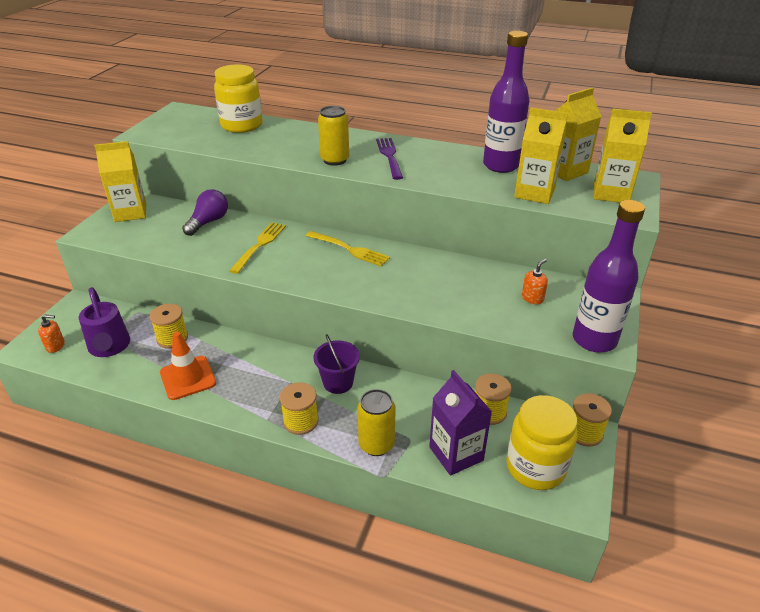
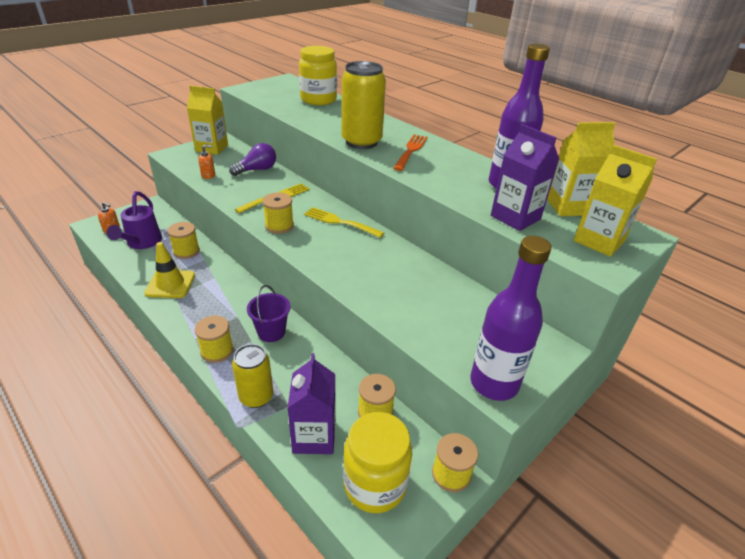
camera: 25 degrees right, 0 degrees up
orange traffic cone [160,332,216,400] -> yellow traffic cone [144,242,195,298]
yellow fork [306,231,390,266] -> yellow fork turned 150 degrees clockwise [304,207,384,238]
yellow can [318,106,349,166] -> yellow can [341,61,386,149], size x1.54
purple fork [376,138,403,180] -> orange fork [393,135,428,171]
yellow carton [514,108,568,204] -> purple carton [491,124,559,231]
orange soap dispenser [522,259,548,304] -> orange soap dispenser moved to [198,145,215,179]
none -> yellow spool [262,193,294,234]

